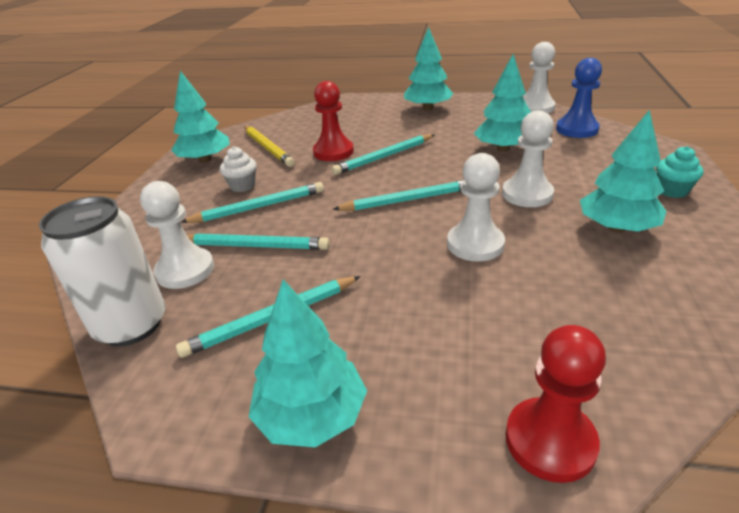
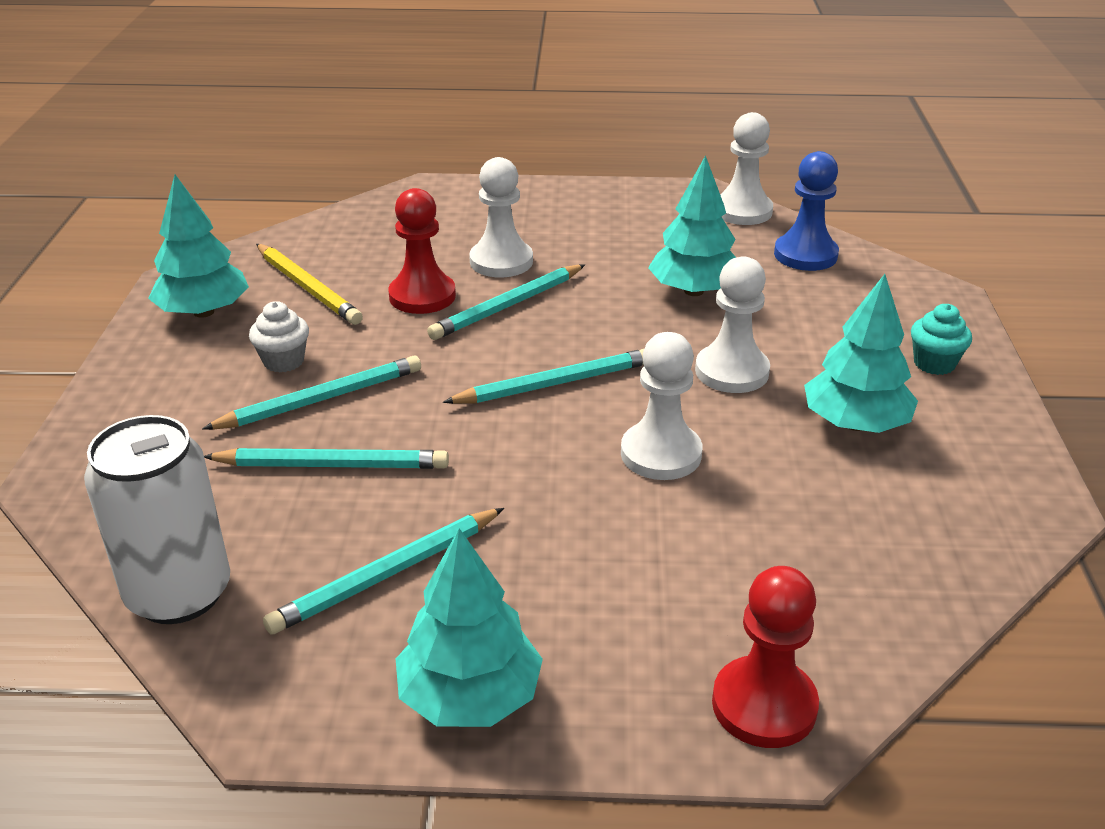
camera: 10 degrees left, 0 degrees up
white pawn [140,181,214,289] -> white pawn moved to [469,157,533,277]
turquoise tree [404,27,454,111] -> none

